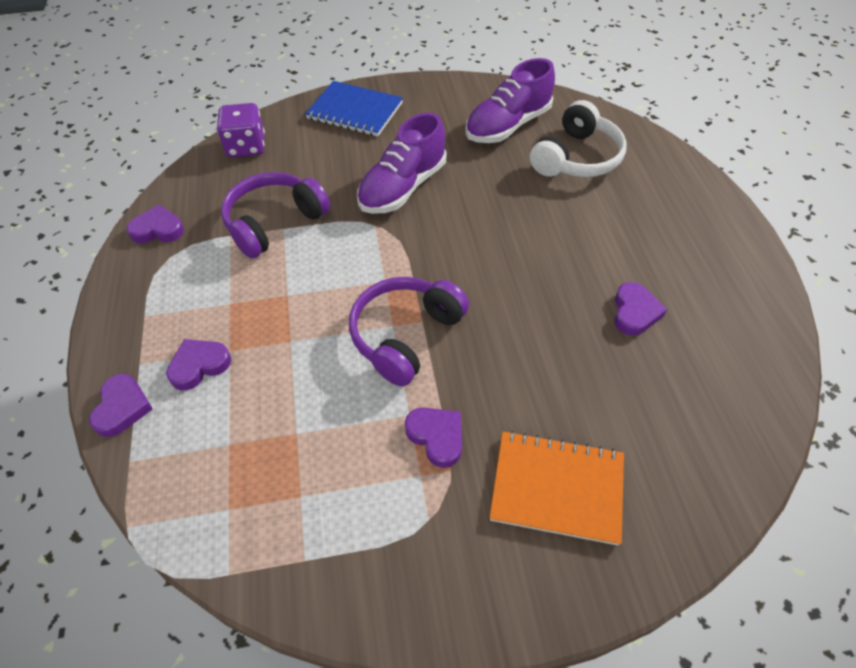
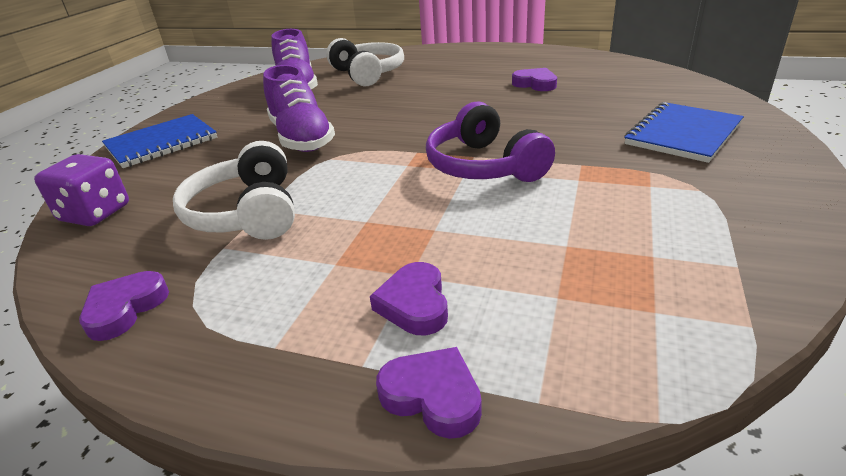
camera: 60 degrees left, 20 degrees down
purple headphones [221,172,330,258] -> white headphones [173,141,295,240]
purple heart [405,408,462,468] -> none
orange notebook [489,431,624,546] -> blue notebook [624,102,744,163]

